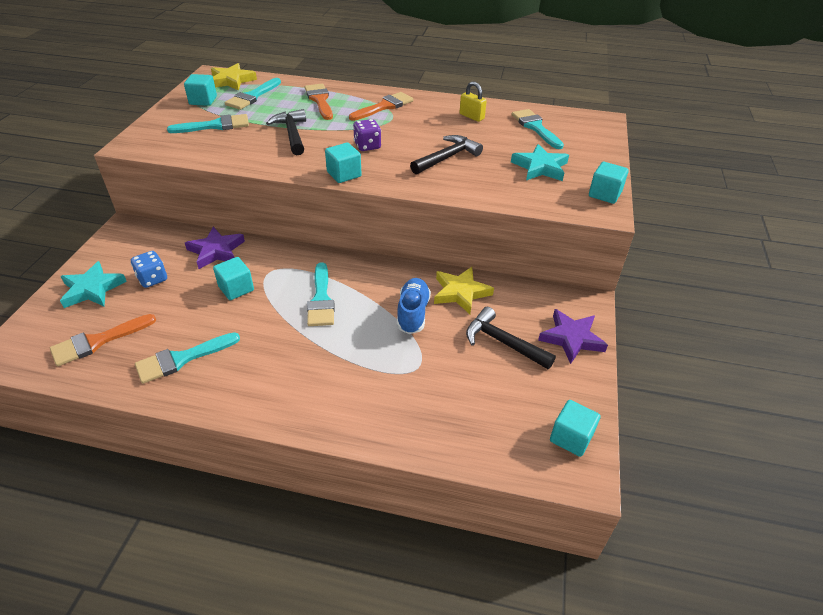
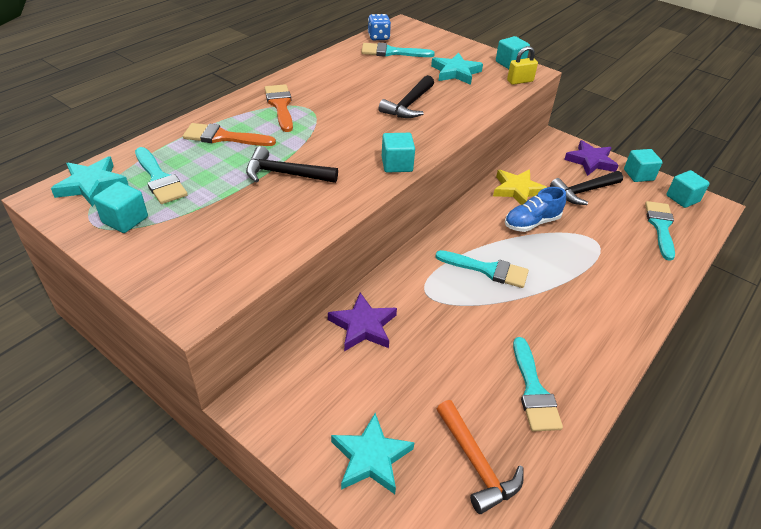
camera: 65 degrees left, 0 degrees up
orange brush [50,314,156,366] -> orange hammer [437,400,524,514]
blue dice [131,251,167,288] -> blue dice moved to [368,14,391,40]
turquoise brush [167,114,249,133] -> turquoise brush moved to [645,201,675,261]
yellow star [211,63,257,91] -> turquoise star [51,157,129,207]
turquoise cube [213,257,254,300] -> turquoise cube moved to [624,149,663,182]
purple dice [353,119,381,151] -> none
blue shoe [397,278,431,334] -> blue shoe turned 60 degrees counterclockwise [505,187,566,232]
black hammer [410,135,483,174] -> black hammer turned 135 degrees counterclockwise [379,75,434,118]
yellow padlock [460,81,487,122] -> yellow padlock moved to [507,46,538,85]

